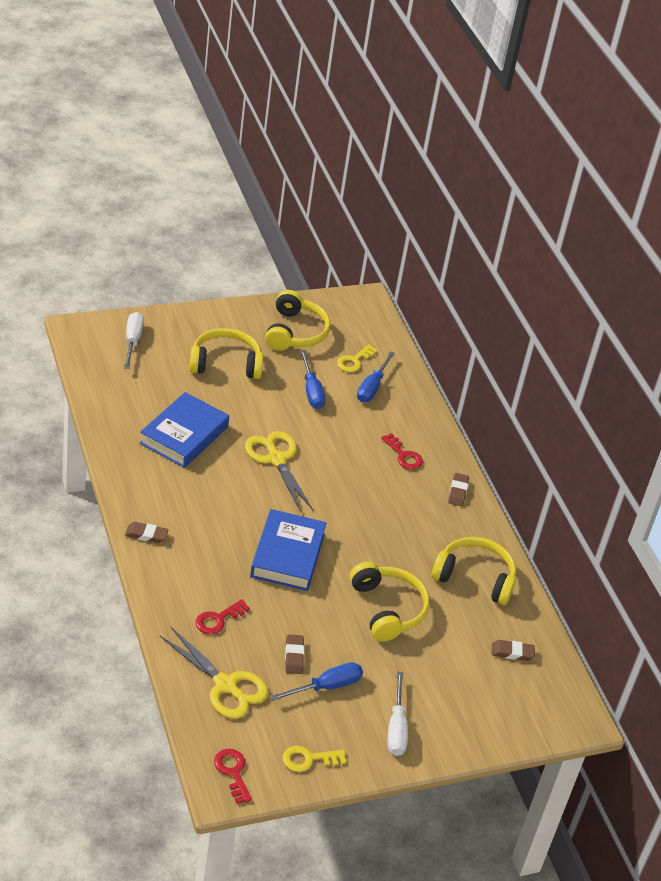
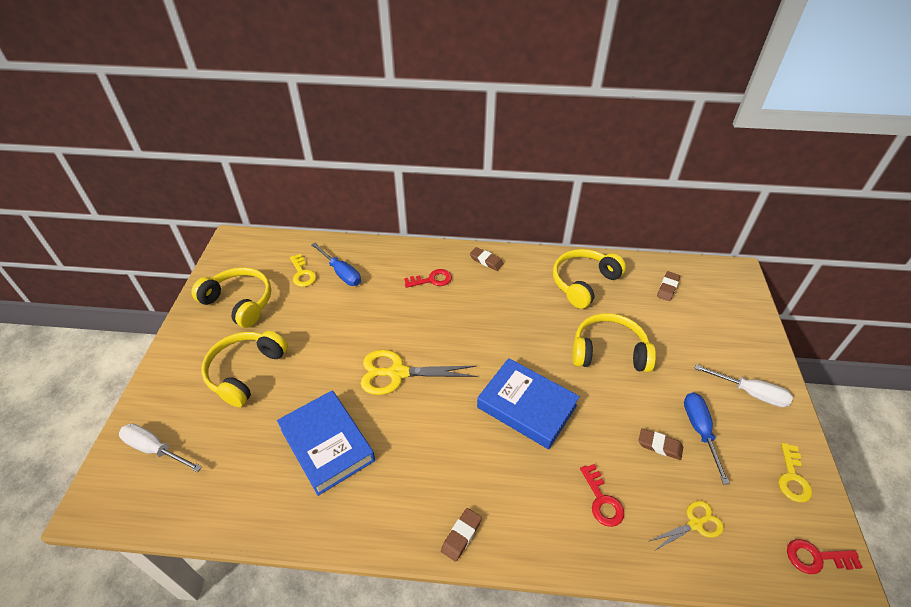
camera: 60 degrees left, 5 degrees up
yellow scissors [160,627,268,719] -> yellow scissors [648,501,724,551], size x0.57
blue screwdriver [300,350,326,409] -> none

